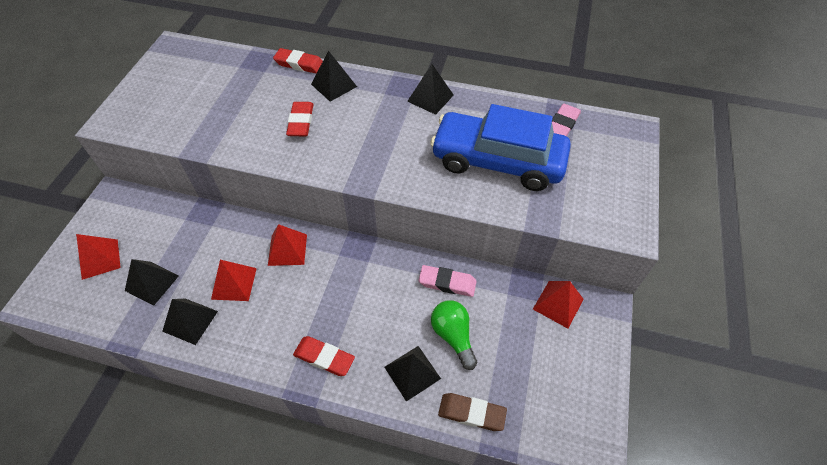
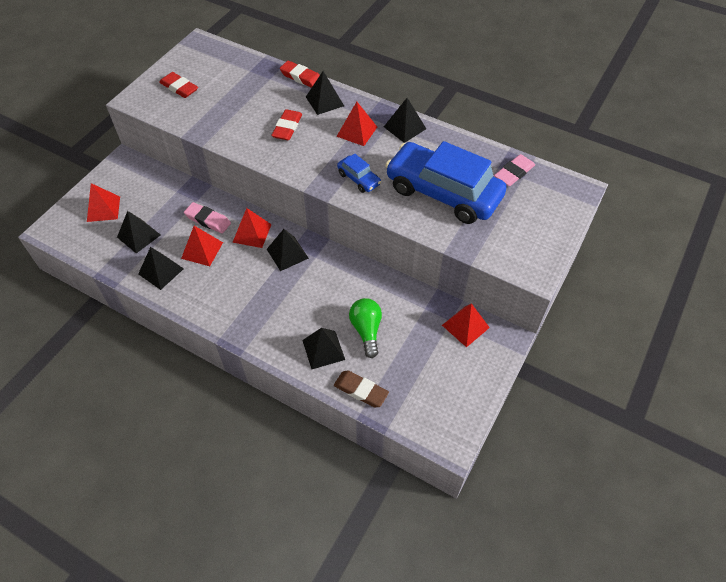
camera: 15 degrees right, 0 degrees up
red eraser [293,336,355,376] -> red eraser moved to [159,72,198,98]
pink eraser [419,265,477,297] -> pink eraser moved to [184,202,231,233]
none -> black pyramid [267,229,309,271]
none -> red pyramid [336,102,377,146]
none -> blue car [337,154,381,193]

